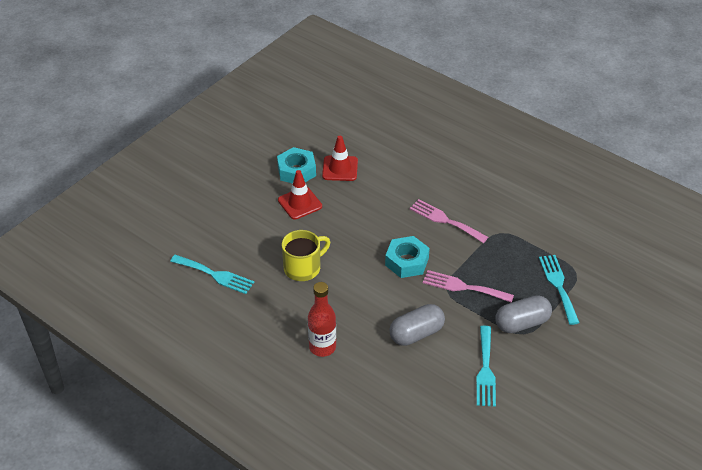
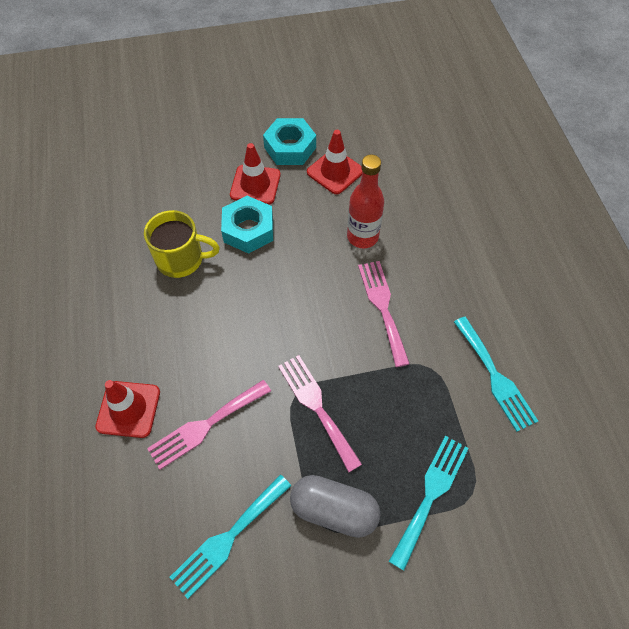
camera: 40 degrees right, 15 degrees up
turquoise fork [170,255,254,294] -> turquoise fork moved to [454,317,538,432]
red bottle [308,282,336,357] -> red bottle moved to [347,155,384,248]
turquoise nut [385,236,430,278] -> turquoise nut moved to [221,196,273,254]
grey capsule [389,304,445,346] -> pink fork [147,380,271,470]
none -> red traffic cone [95,380,160,438]

